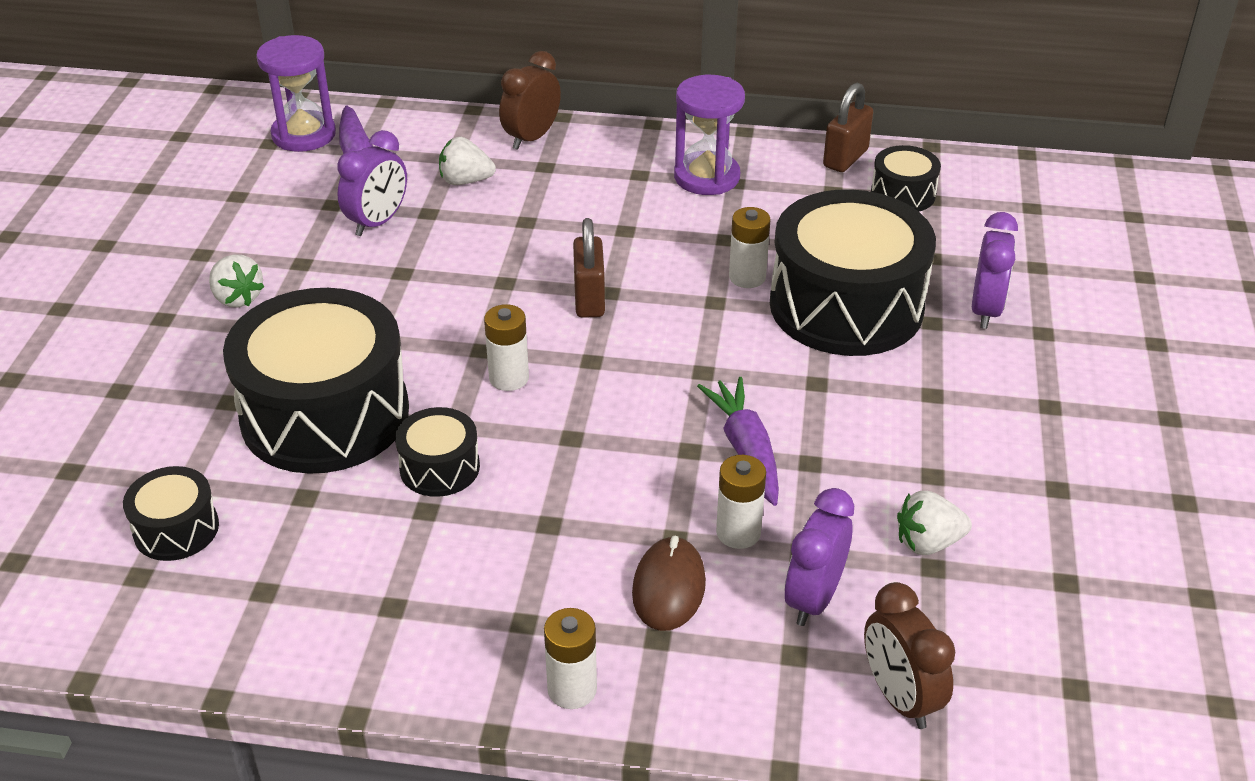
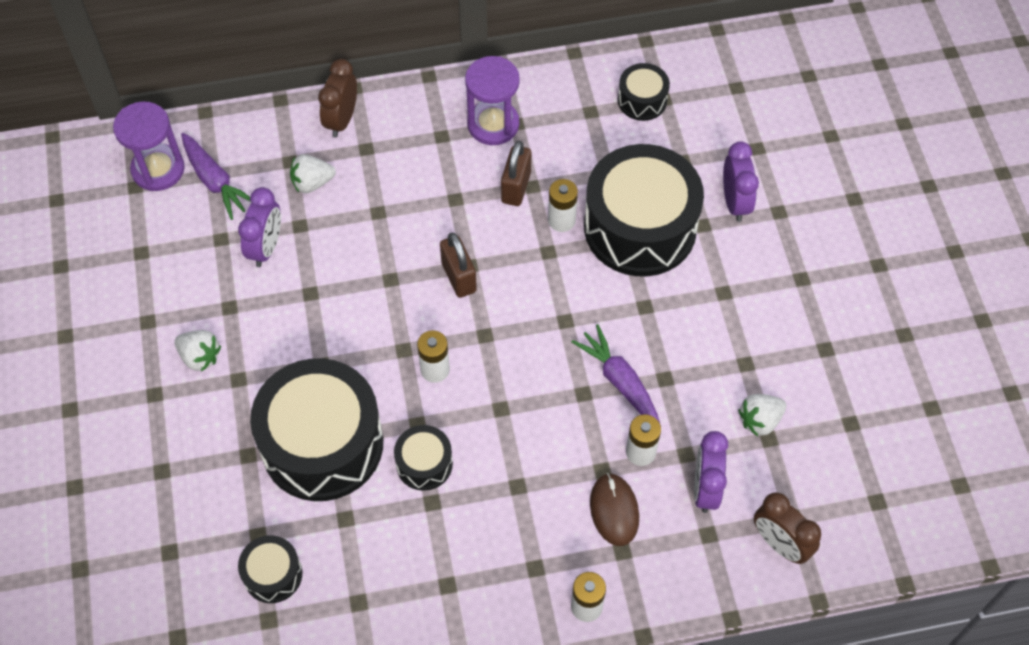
camera: 20 degrees left, 20 degrees up
brown padlock [823,83,873,172] -> brown padlock moved to [501,141,531,206]

